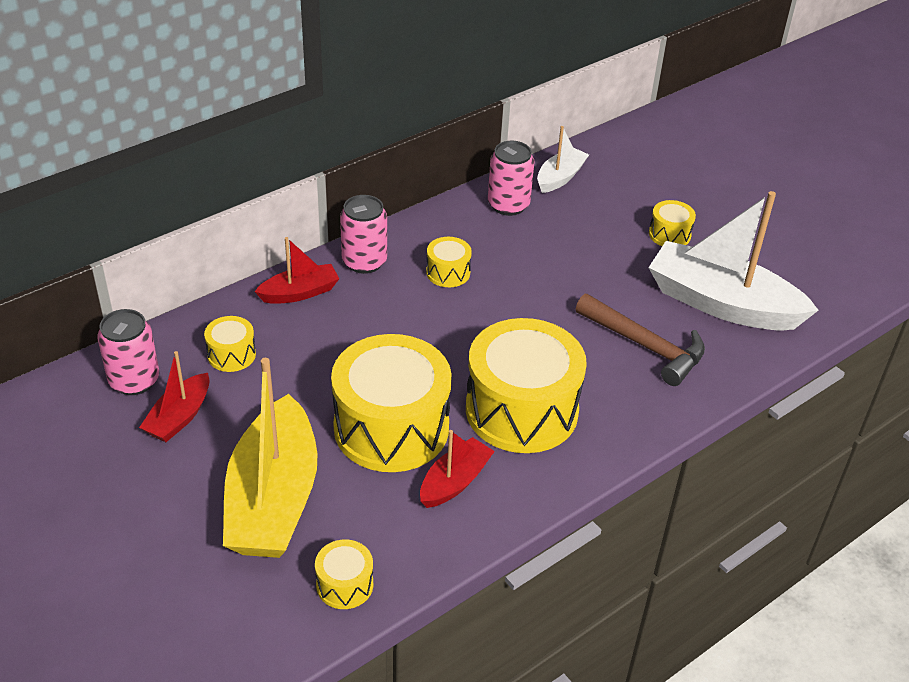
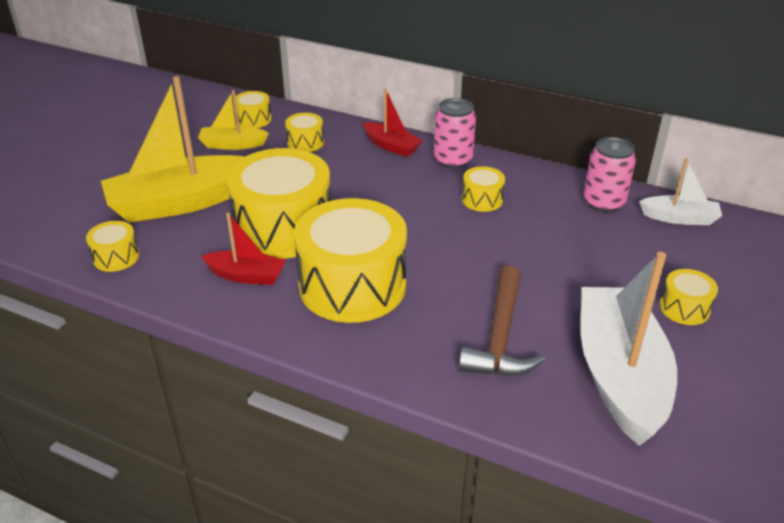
camera: 65 degrees right, 5 degrees down
pink can [97,309,159,395] -> yellow drum [236,91,272,128]
red boat [139,351,210,442] -> yellow boat [198,90,269,150]

